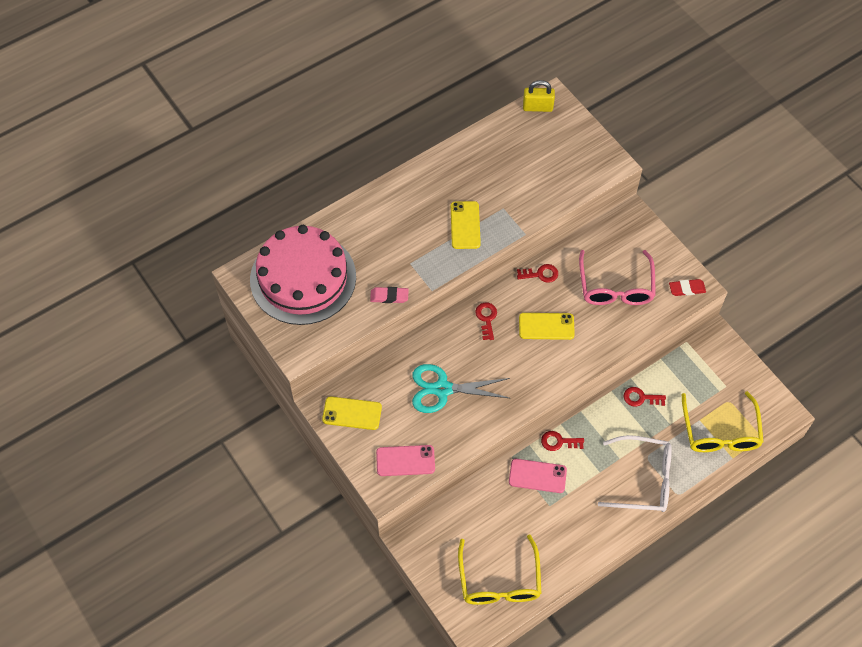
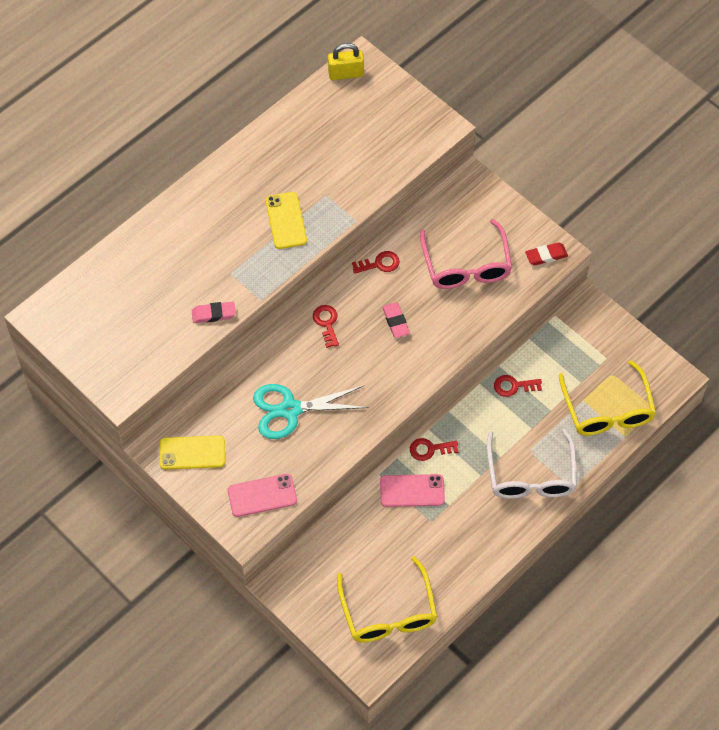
camera: 10 degrees left, 0 degrees up
pink cake [250,225,356,325] -> none
yellow phone [519,313,575,340] -> pink eraser [382,302,410,338]
white glasses [598,435,672,512] -> white glasses turned 90 degrees clockwise [487,429,577,499]

